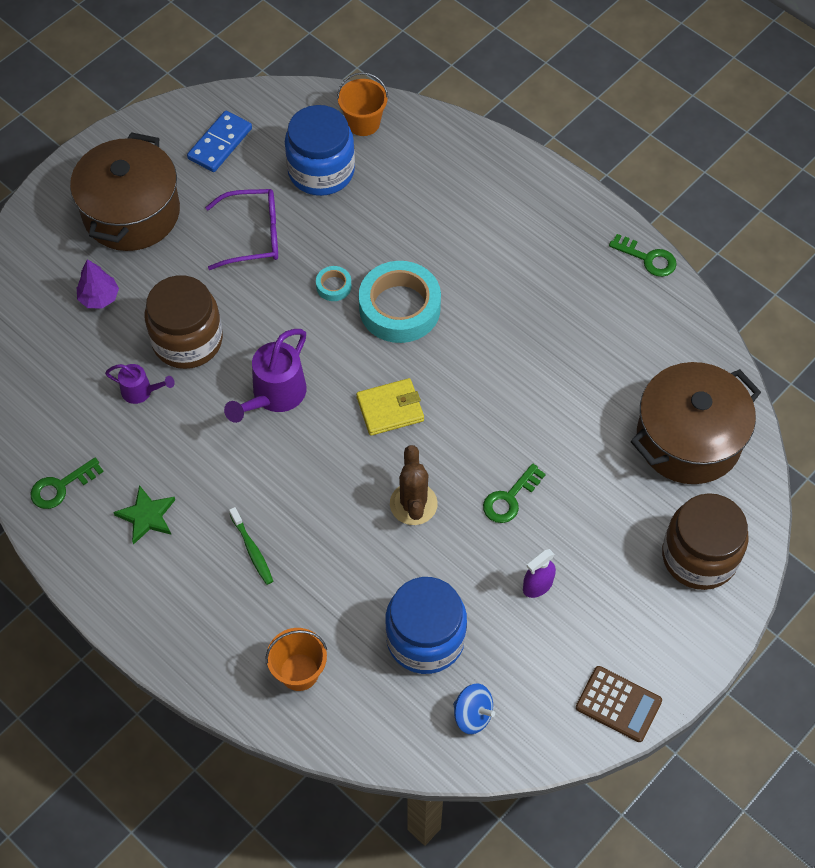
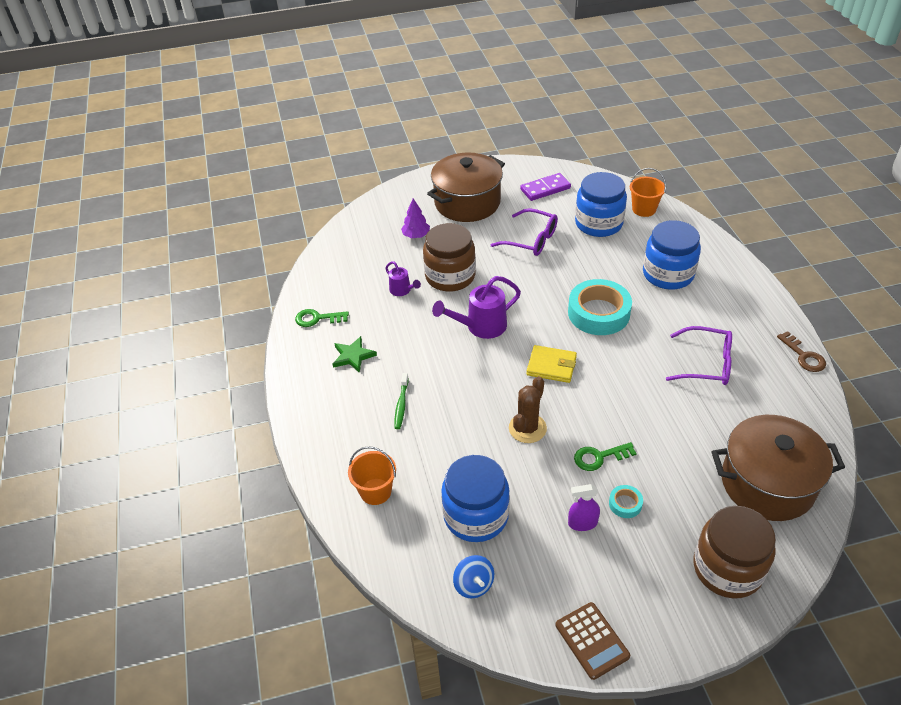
camera: 35 degrees right, 15 degrees down
blue domino [187,111,252,172] -> purple domino [520,173,571,201]
turquoise tape [316,266,352,301] -> turquoise tape moved to [609,485,643,518]
green key [609,234,677,277] -> brown key [777,331,826,372]
none -> blue jar [643,220,701,290]
none -> purple glasses [666,326,732,385]

